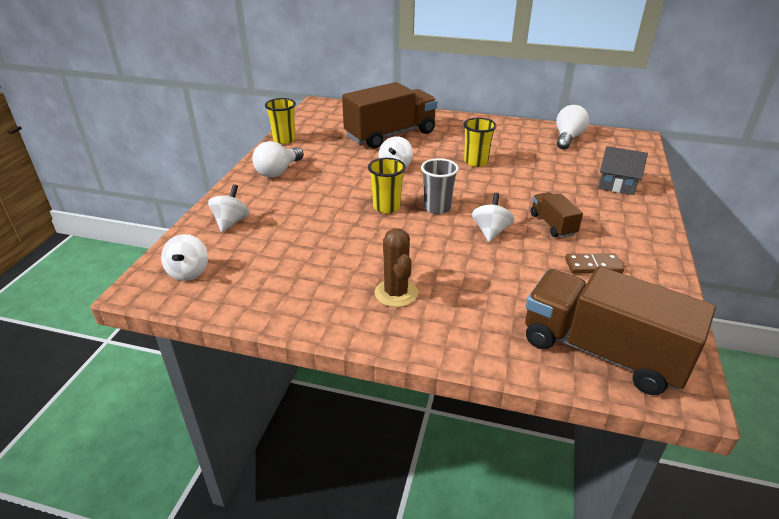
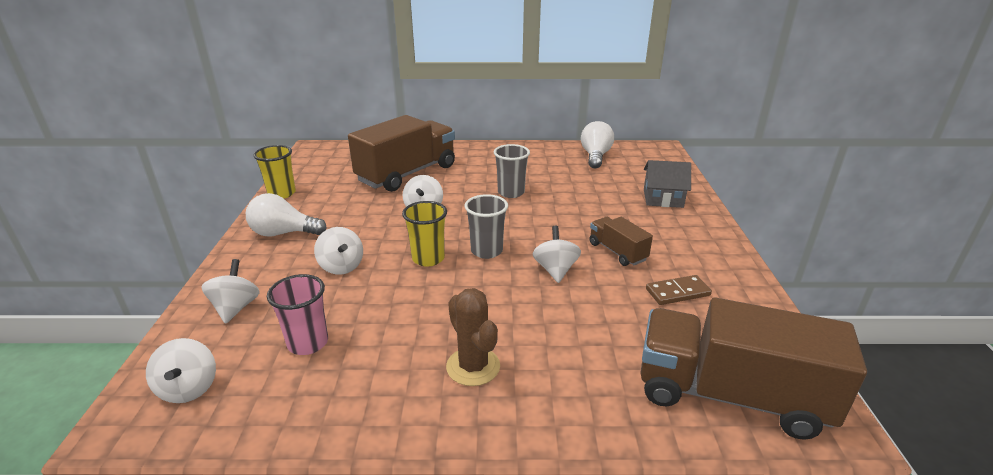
camera: 15 degrees left, 5 degrees down
white light bulb [252,141,304,178] -> white light bulb turned 75 degrees clockwise [246,193,327,236]
yellow cup [463,118,497,167] -> grey cup [494,144,530,198]
none -> pink cup [267,274,328,355]
none -> white spinning top [314,227,363,275]

